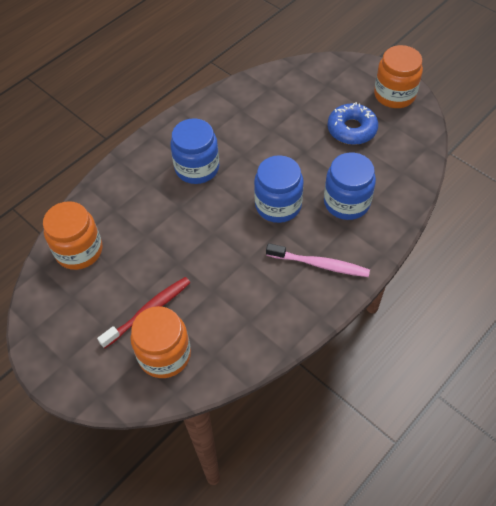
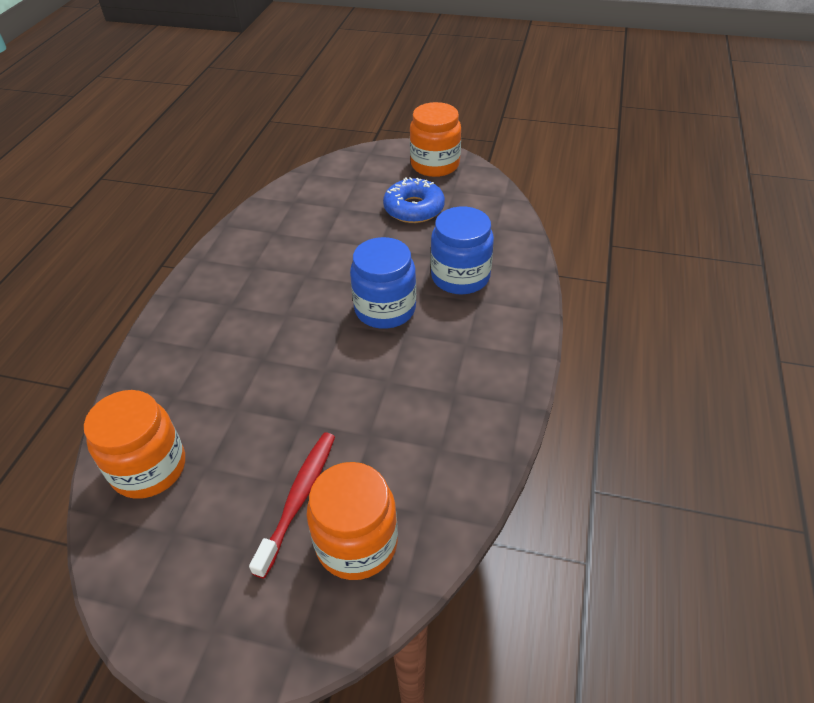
camera: 30 degrees left, 10 degrees down
blue jar [170,118,219,184] -> none
pink toothbrush [266,243,370,277] -> none

